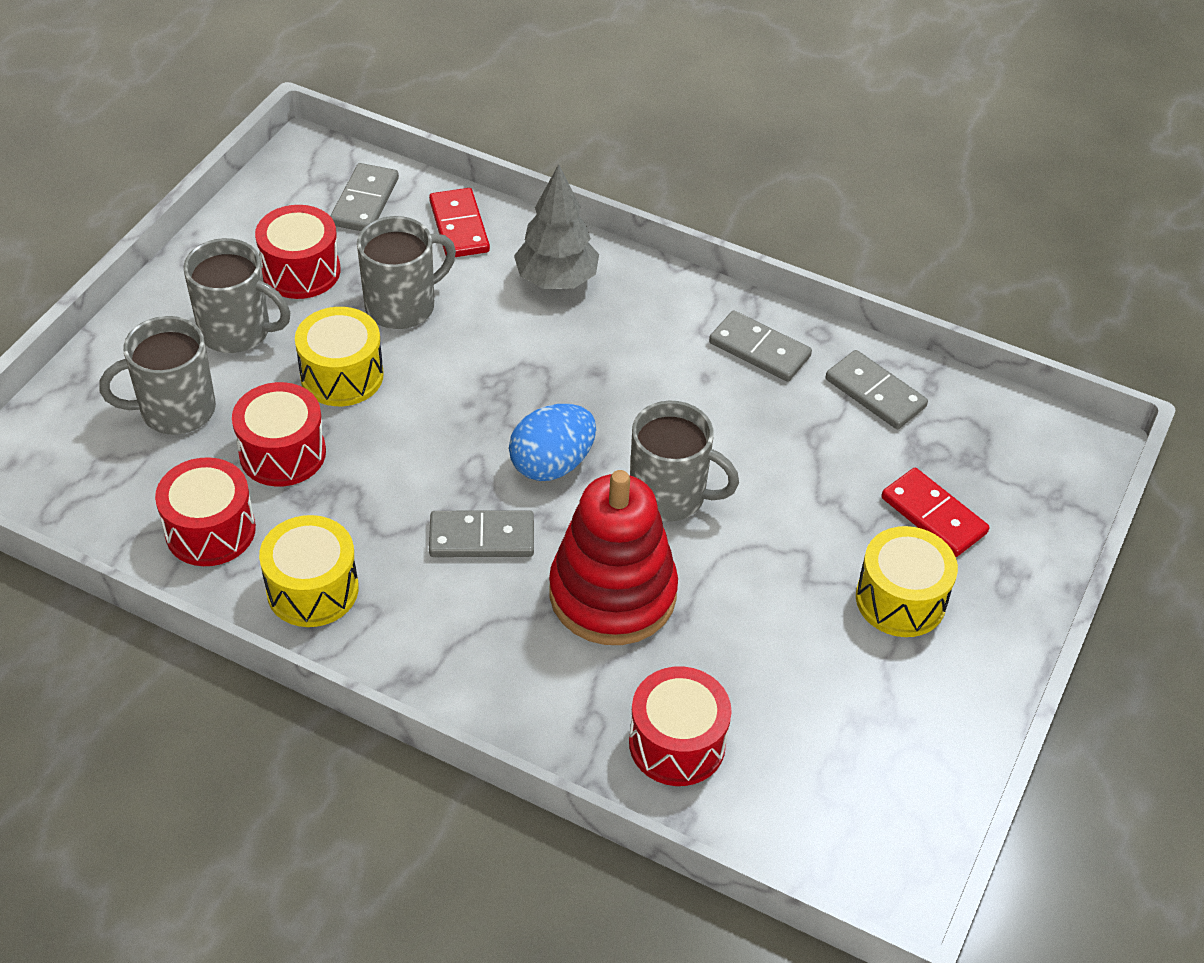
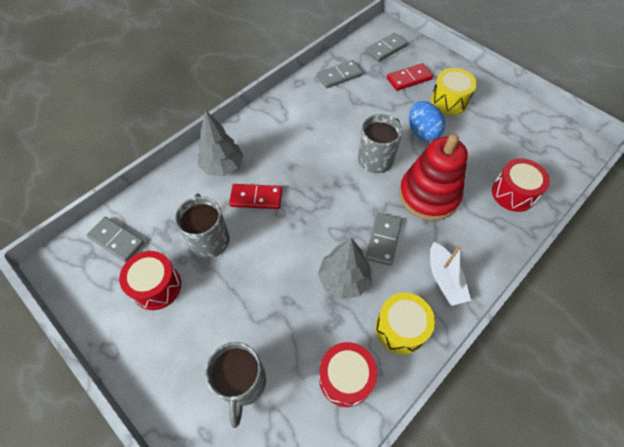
camera: 70 degrees left, 10 degrees up
grey mug [183,238,290,353] -> none
red drum [232,382,326,487] -> none
yellow drum [295,307,384,406] -> none
red domino [429,188,490,257] -> red domino moved to [229,184,282,209]
blue egg [509,404,596,481] -> blue egg moved to [409,101,445,142]
grey domino [709,311,812,382] -> grey domino moved to [366,33,407,62]
none -> grey tree [318,238,371,299]
none -> white boat [430,242,471,306]

